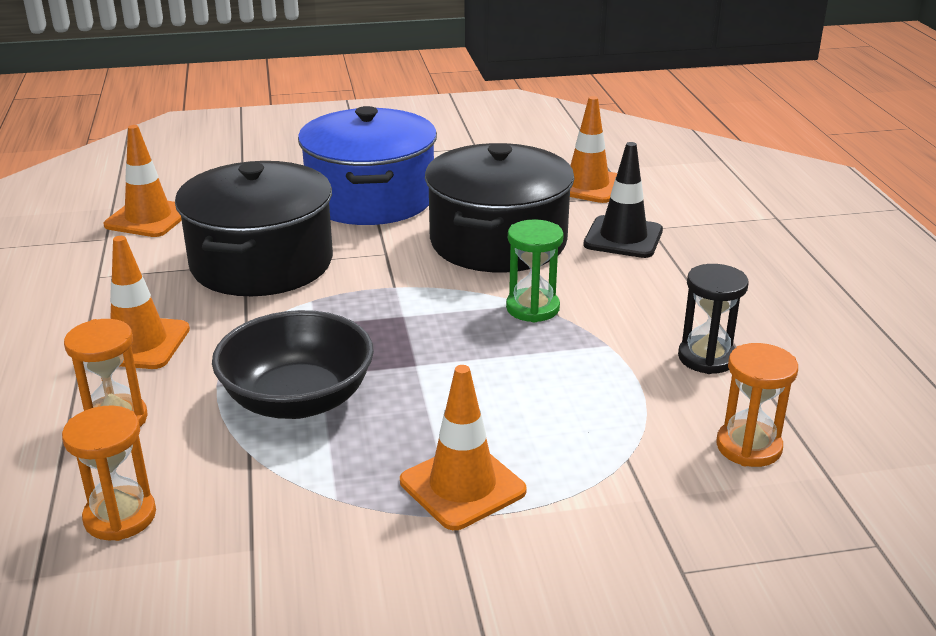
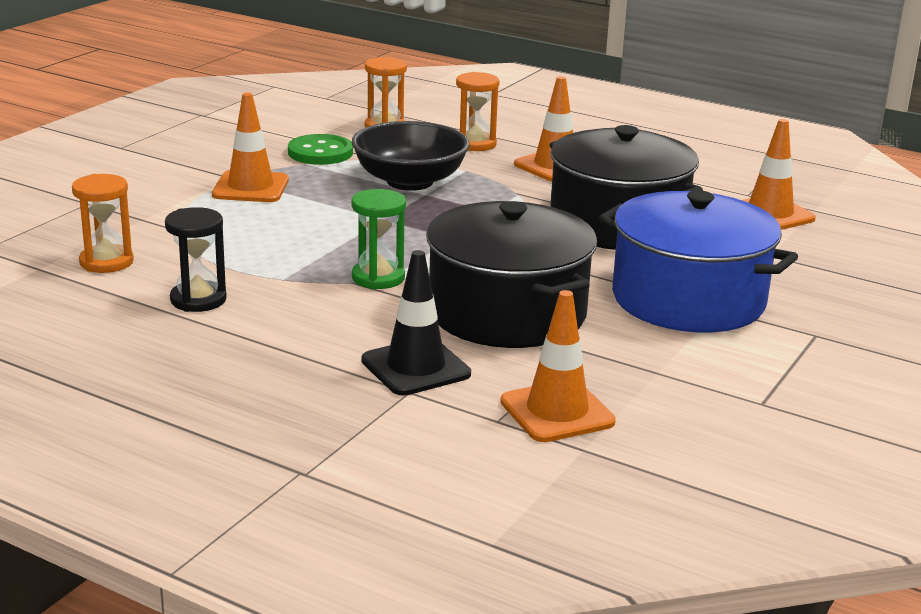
camera: 130 degrees right, 5 degrees down
none -> green button [288,134,353,165]

